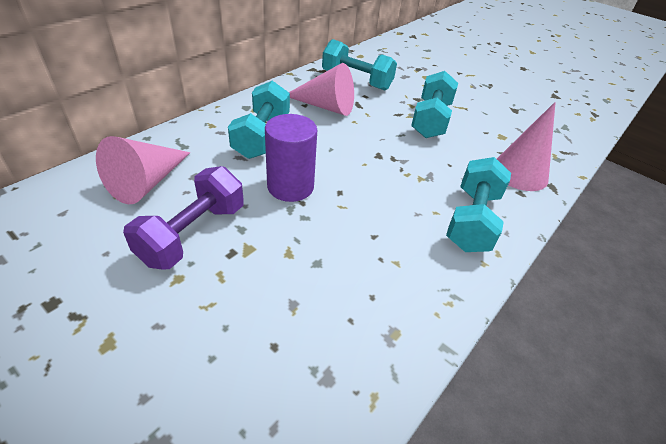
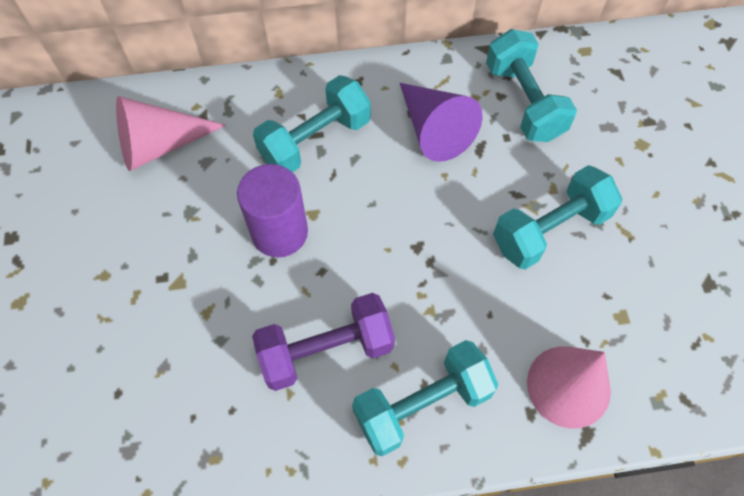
camera: 45 degrees right, 20 degrees up
purple dumbbell [123,166,244,270] -> purple dumbbell moved to [252,293,395,391]
pink cone [289,63,354,116] -> purple cone [400,83,483,162]

